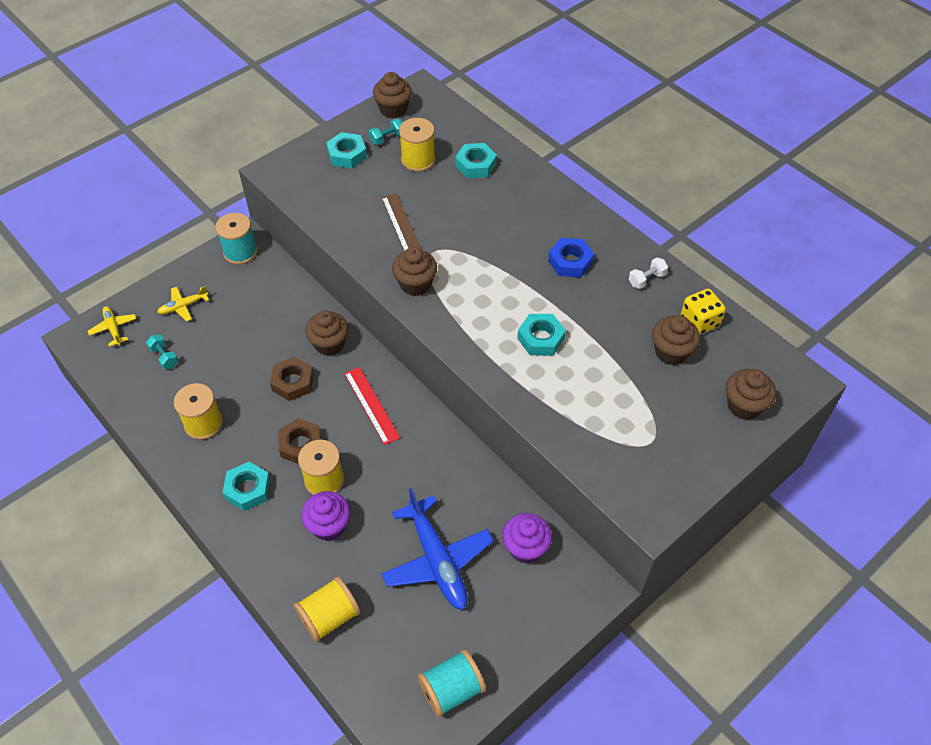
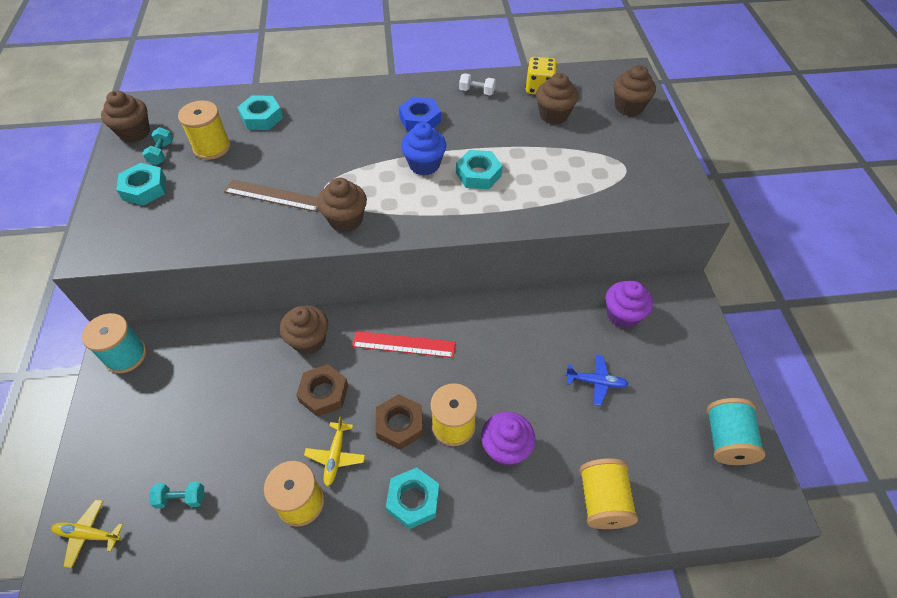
camera: 55 degrees left, 0 degrees up
yellow plane [157,286,209,321] -> yellow plane moved to [304,416,365,486]
blue plane [381,488,494,610] -> blue plane [565,355,629,406], size x0.49
white dumbbell [629,257,668,289] -> white dumbbell turned 75 degrees counterclockwise [459,73,496,95]
none -> blue cupcake [401,122,447,175]

